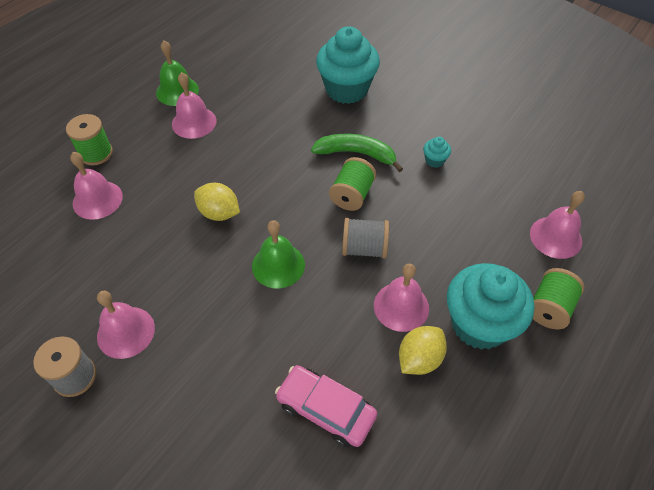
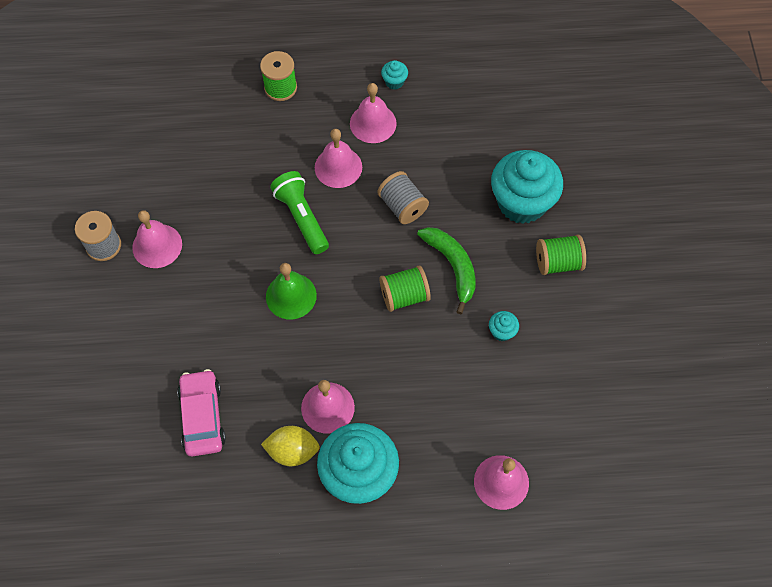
camera: 50 degrees right, 10 degrees up
pink bell [70,152,123,220] -> pink bell moved to [315,129,362,188]
green bell [156,41,199,106] -> turquoise cupcake [381,60,408,89]
yellow lemon [194,183,240,221] -> green flashlight [270,171,329,254]
grey spool [342,218,389,259] -> grey spool moved to [377,171,429,224]
green spool [533,268,585,329] -> green spool moved to [536,235,586,275]

